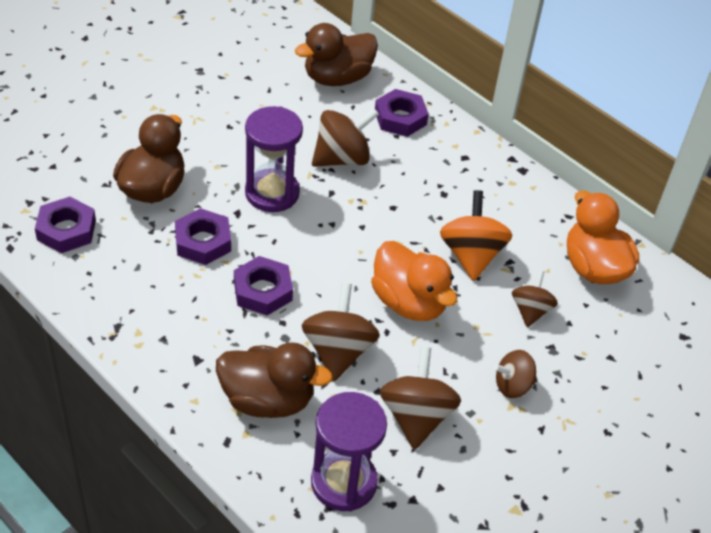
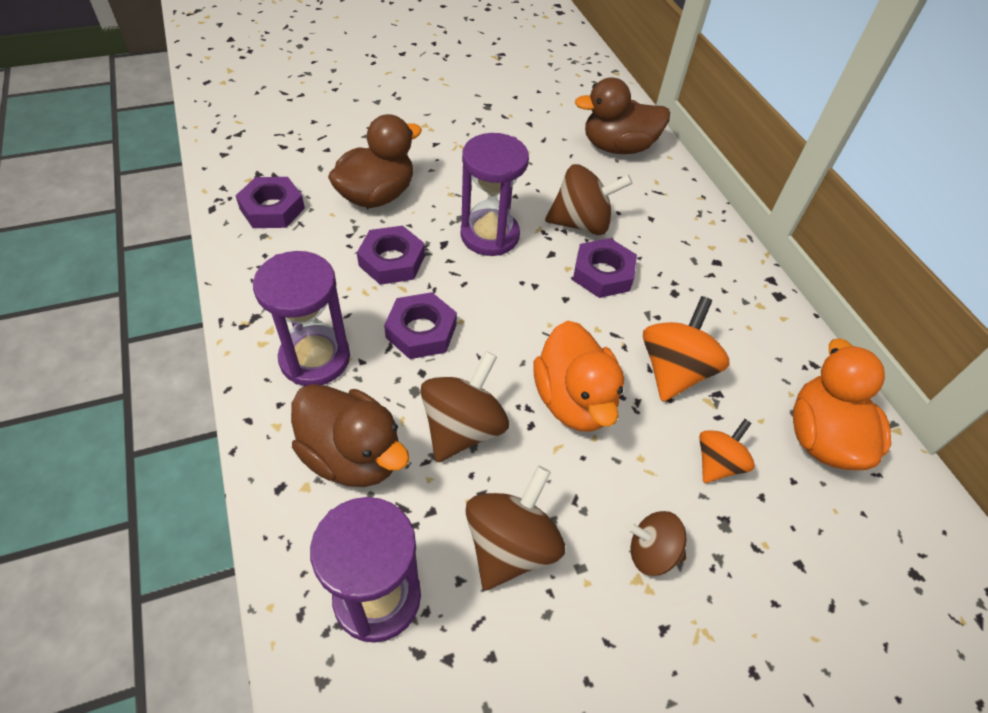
camera: 25 degrees right, 5 degrees up
purple nut [375,89,429,137] -> purple nut moved to [573,238,637,298]
brown spinning top [512,270,558,327] -> orange spinning top [699,419,755,483]
none -> purple hourglass [253,251,350,386]

